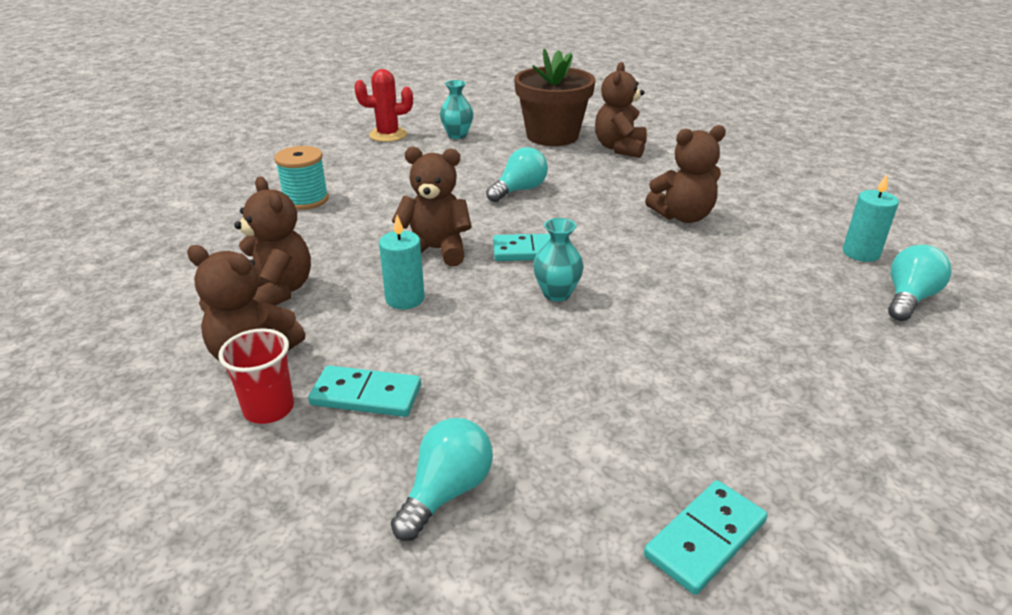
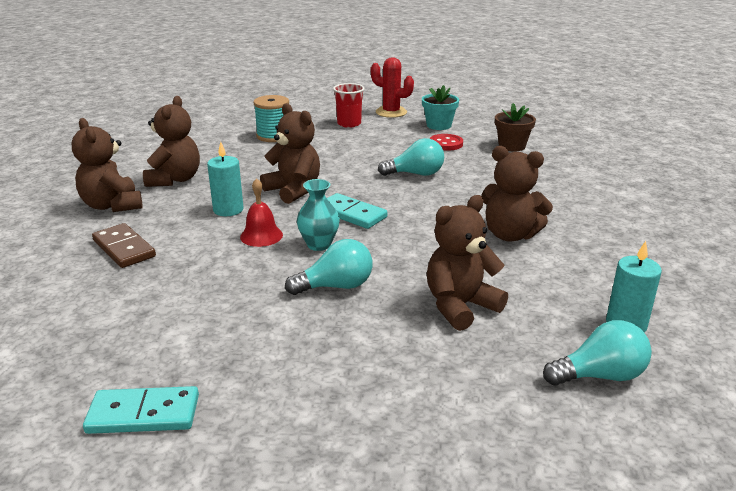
camera: 40 degrees right, 5 degrees down
red cup [218,328,294,424] -> red cup moved to [333,83,365,128]
turquoise domino [308,365,421,417] -> brown domino [92,223,156,268]
turquoise light bulb [391,418,493,541] -> turquoise light bulb moved to [285,239,372,295]
turquoise vase [440,80,474,139] -> turquoise flower pot [422,85,459,130]
brown flower pot [514,49,595,146] -> brown flower pot [495,103,536,151], size x0.54
brown teddy bear [595,62,647,158] -> brown teddy bear moved to [427,195,508,331]
none -> red bell [240,178,283,247]
none -> red button [429,134,463,151]

